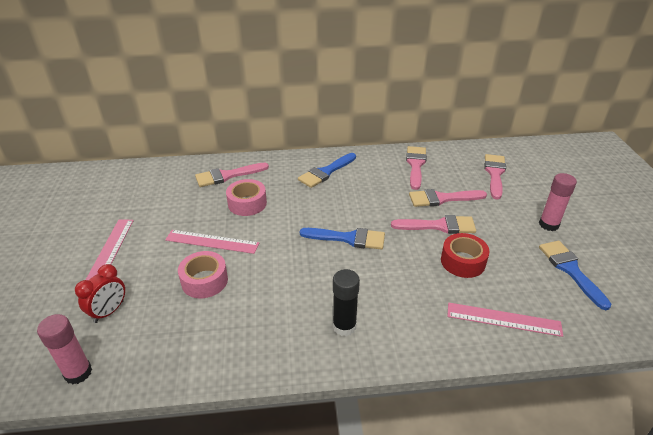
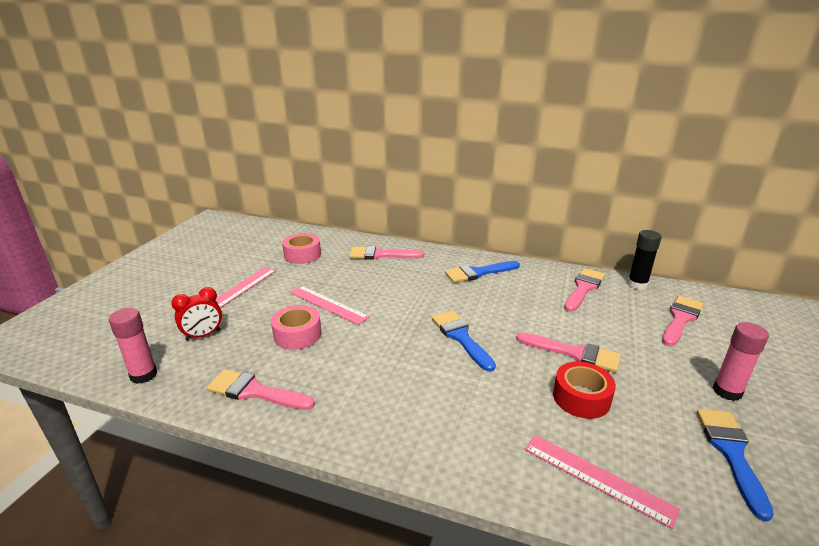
camera: 25 degrees right, 10 degrees down
pink tape [226,179,267,216] -> pink tape moved to [282,233,321,264]
blue brush [300,228,385,250] -> blue brush turned 150 degrees counterclockwise [432,310,496,372]
black glue stick [333,269,360,336] -> black glue stick moved to [627,230,661,290]
pink brush [409,189,487,207] -> pink brush moved to [207,369,315,410]

